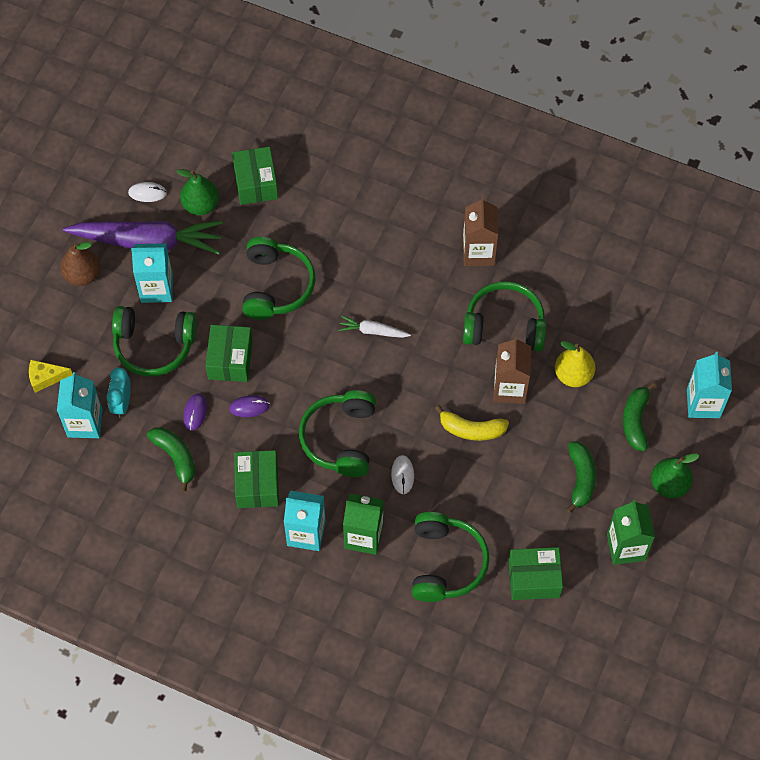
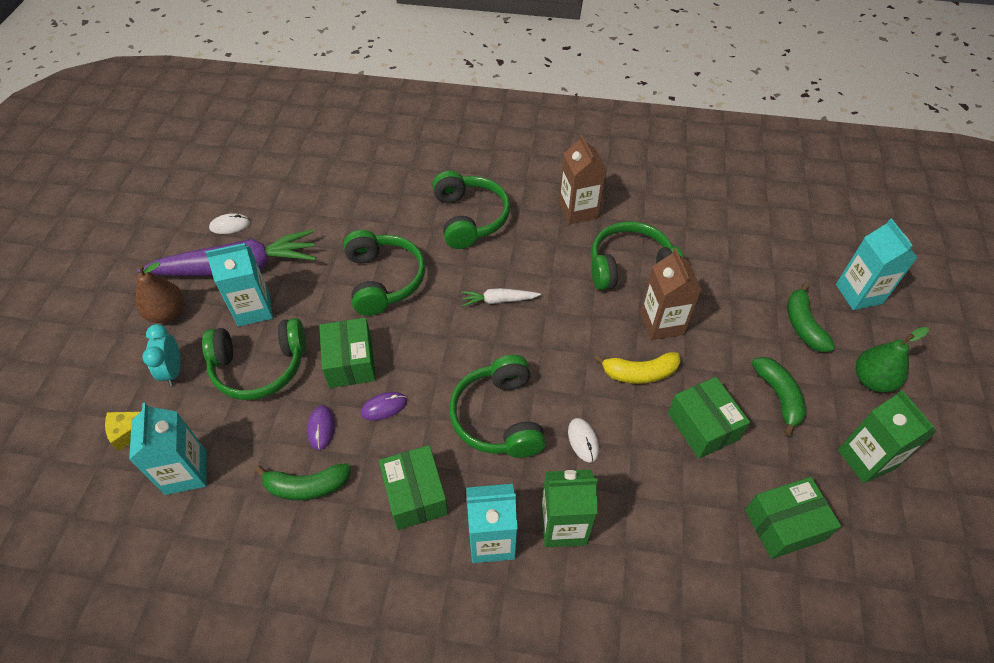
camera: 15 degrees left, 10 degrees down
turquoise clock [106,368,131,418] -> turquoise clock moved to [142,324,181,386]
green banana [147,427,195,492] -> green banana turned 135 degrees clockwise [255,463,351,500]
green pear [177,169,219,215] -> none
green box [232,147,278,205] -> green box moved to [668,377,750,459]
green headphones [412,512,490,602] -> green headphones moved to [432,170,510,249]
yellow pear [555,341,595,387] -> none

